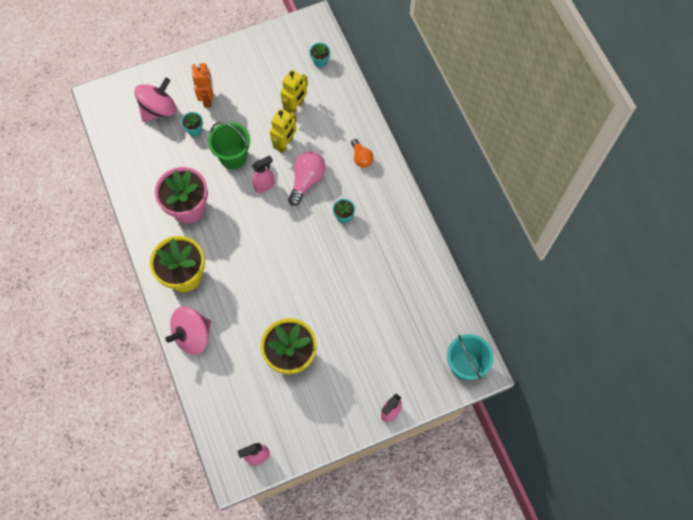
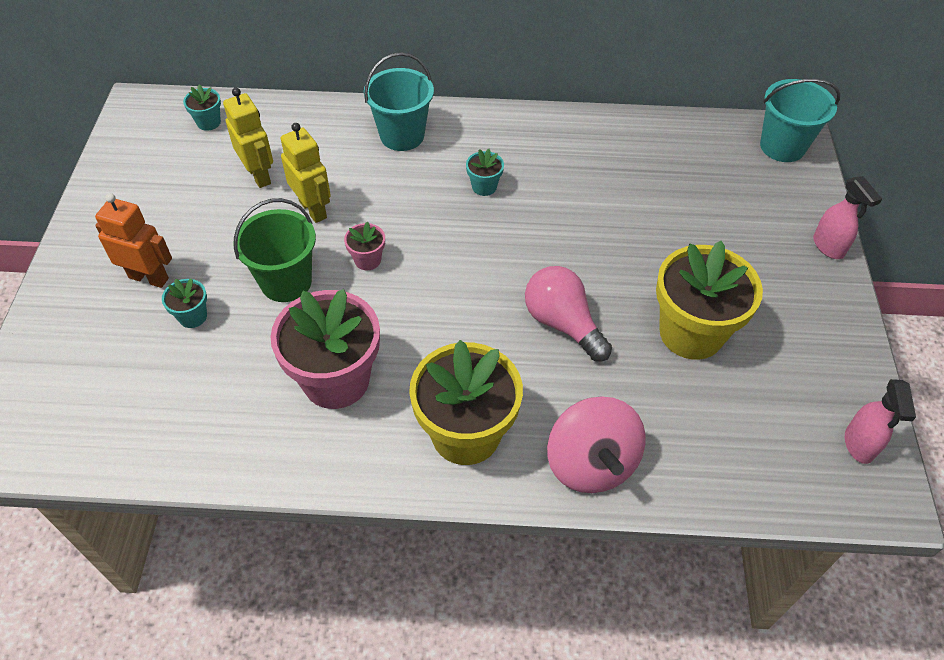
camera: 65 degrees left, 15 degrees down
pink spinning top [134,78,176,122] -> none
pink spray bottle [252,155,274,193] -> pink flower pot [344,222,385,270]
pink light bulb [288,152,326,206] -> pink light bulb moved to [525,266,612,361]
orange light bulb [351,139,374,168] -> turquoise bucket [364,52,434,151]

